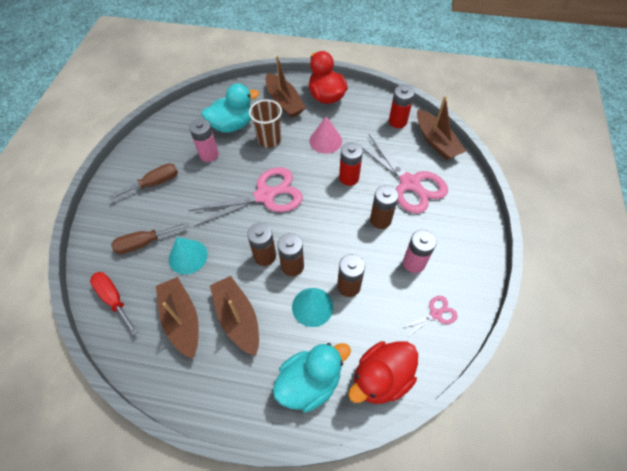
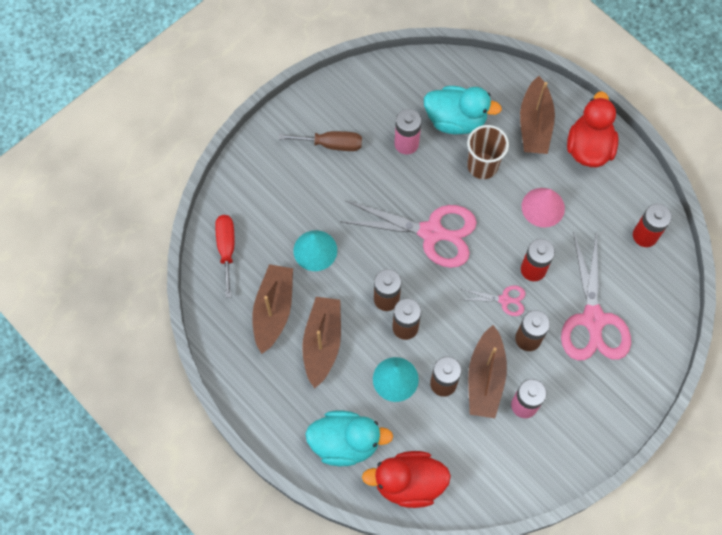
camera: 35 degrees right, 10 degrees up
brown screwdriver [111,222,188,254] -> none
pink scissors [400,296,458,337] -> pink scissors moved to [461,285,525,316]
brown boat [417,96,466,160] -> brown boat moved to [468,325,507,418]

